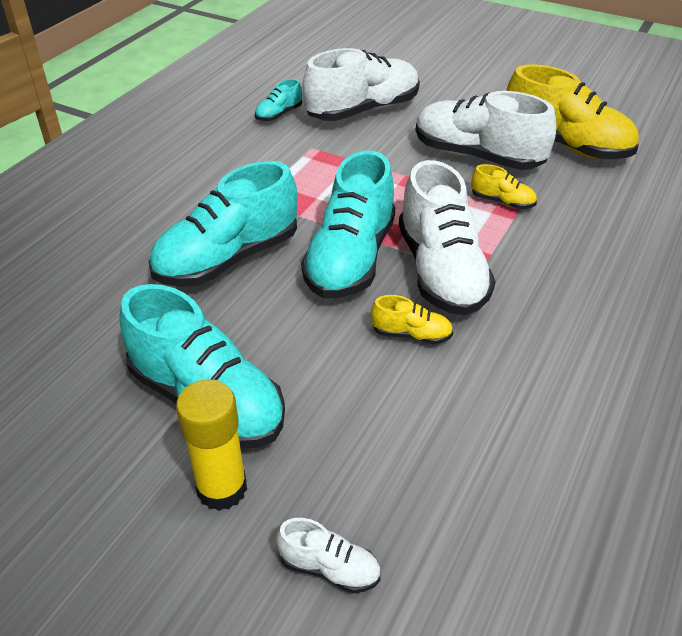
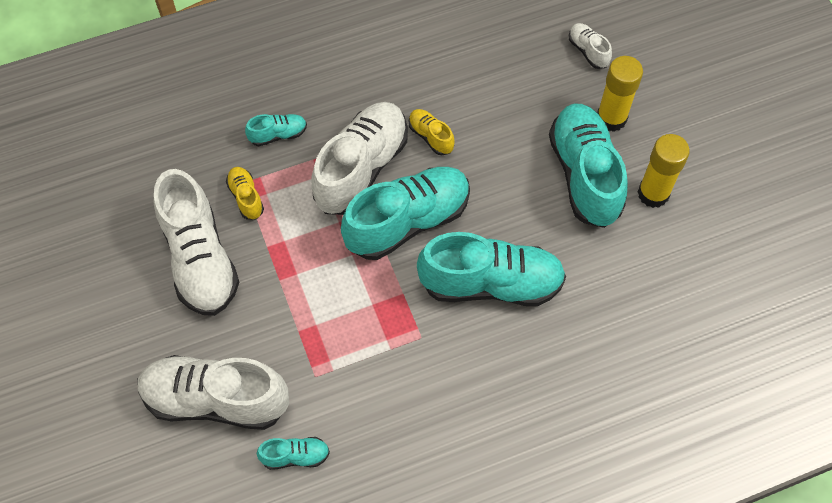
camera: 140 degrees left, 20 degrees up
yellow shoe [506,65,639,160] -> none
none -> turquoise shoe [245,114,307,146]
none -> yellow glue stick [638,134,690,208]

